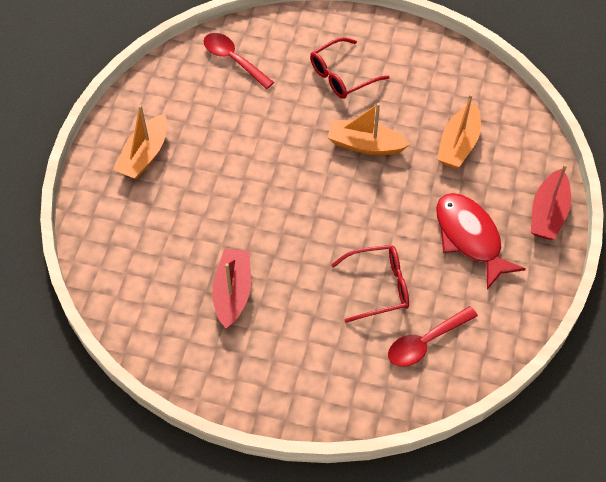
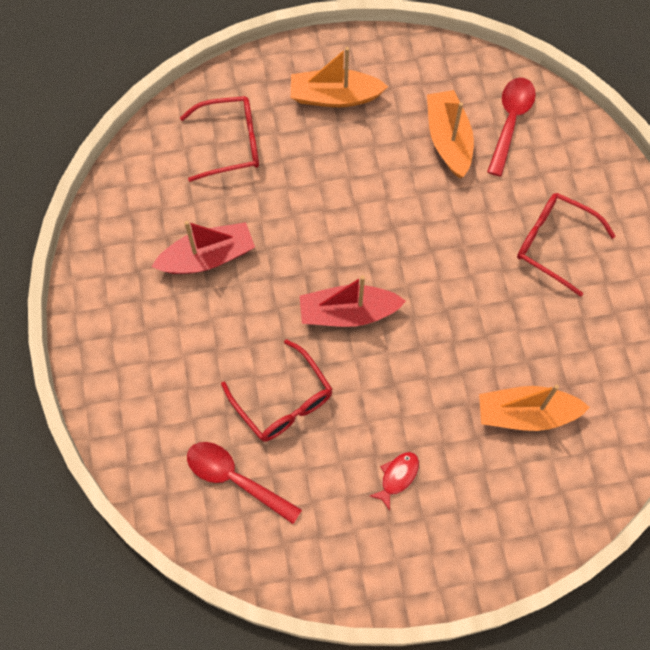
camera: 65 degrees right, 10 degrees up
orange boat [327,103,410,155] -> orange boat moved to [427,90,474,178]
red fish [436,193,526,290] -> red fish [370,452,419,511], size x0.43
red boat [531,164,571,240] -> red boat moved to [300,275,406,327]
none -> red glasses [180,96,259,182]

